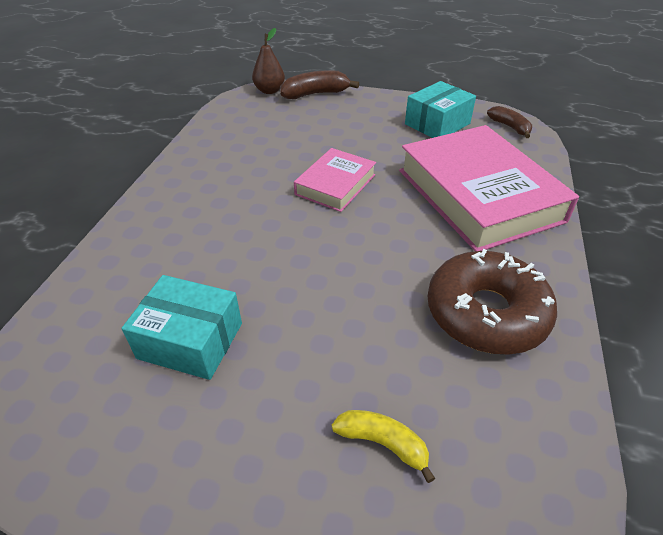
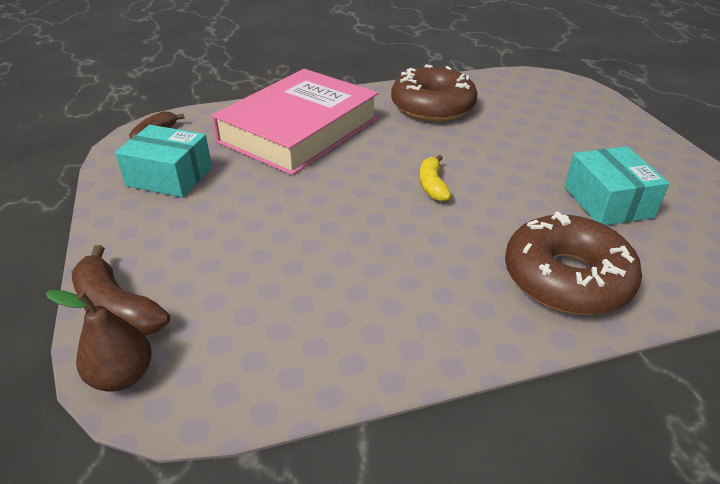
camera: 120 degrees left, 5 degrees down
pink book [294,148,376,212] -> none
yellow banana [332,410,435,483] -> yellow banana moved to [419,155,451,202]
none -> brown donut [505,211,642,315]

